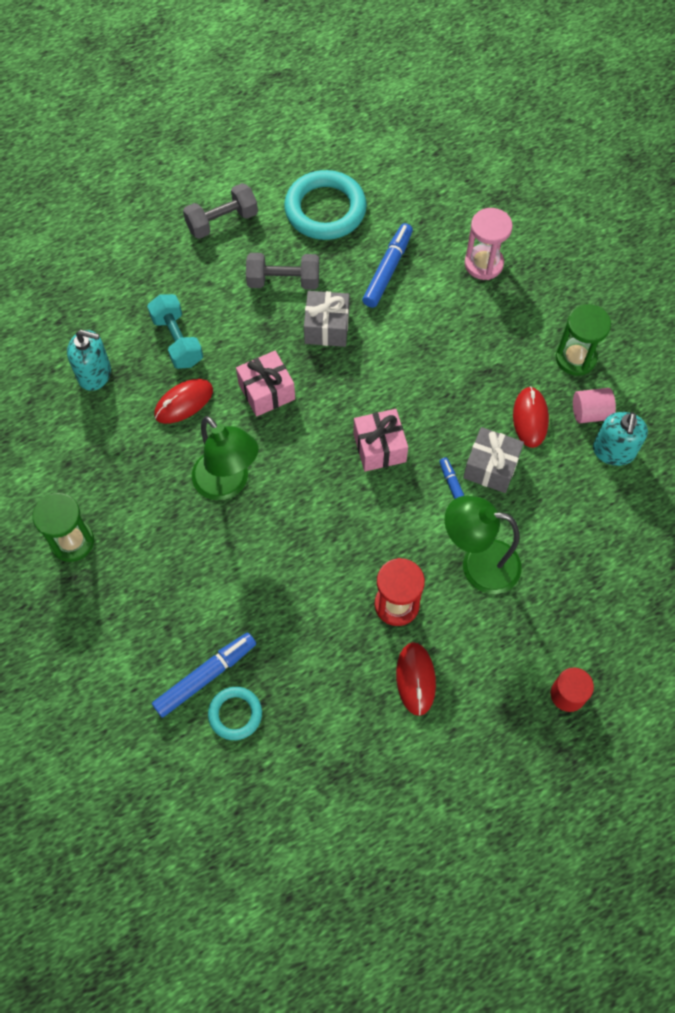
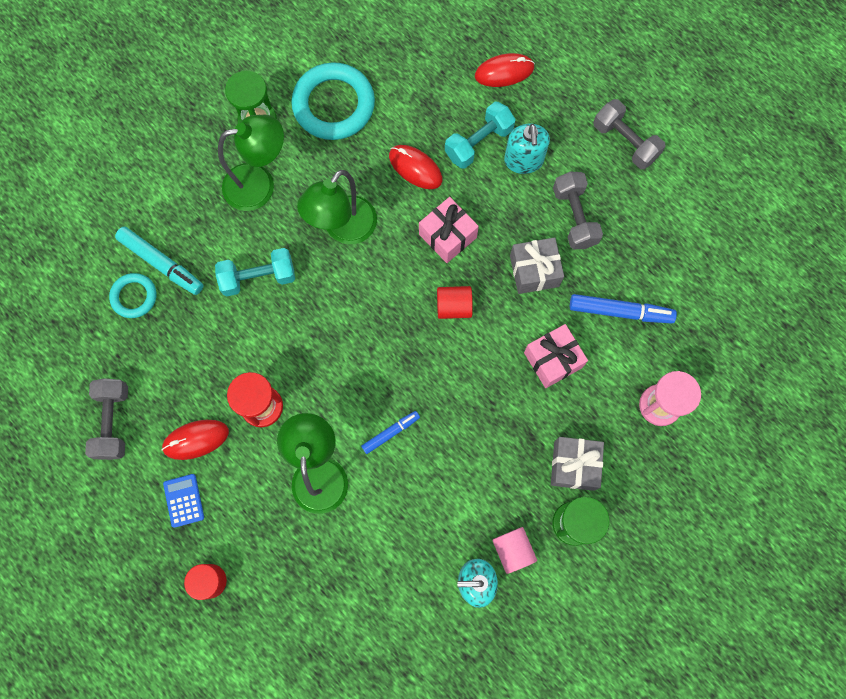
camera: 75 degrees right, 10 degrees up
turquoise soap dispenser [67,330,111,391] -> turquoise soap dispenser moved to [504,124,550,174]
blue marker [152,632,256,718] -> turquoise marker [115,226,203,295]
turquoise ring [284,170,367,240] -> turquoise ring moved to [291,62,375,140]
pink gift [353,409,408,472] -> pink gift moved to [524,324,588,388]
grey gift [463,427,524,493] -> grey gift moved to [551,437,604,491]
red mouse [513,386,549,448] -> red mouse moved to [475,53,535,87]
none -> grey dumbbell [85,378,128,460]
none -> blue calculator [163,474,204,528]
none -> turquoise dumbbell [215,248,295,296]
none -> green lamp [218,115,284,211]
none -> red cylinder [437,286,473,319]

